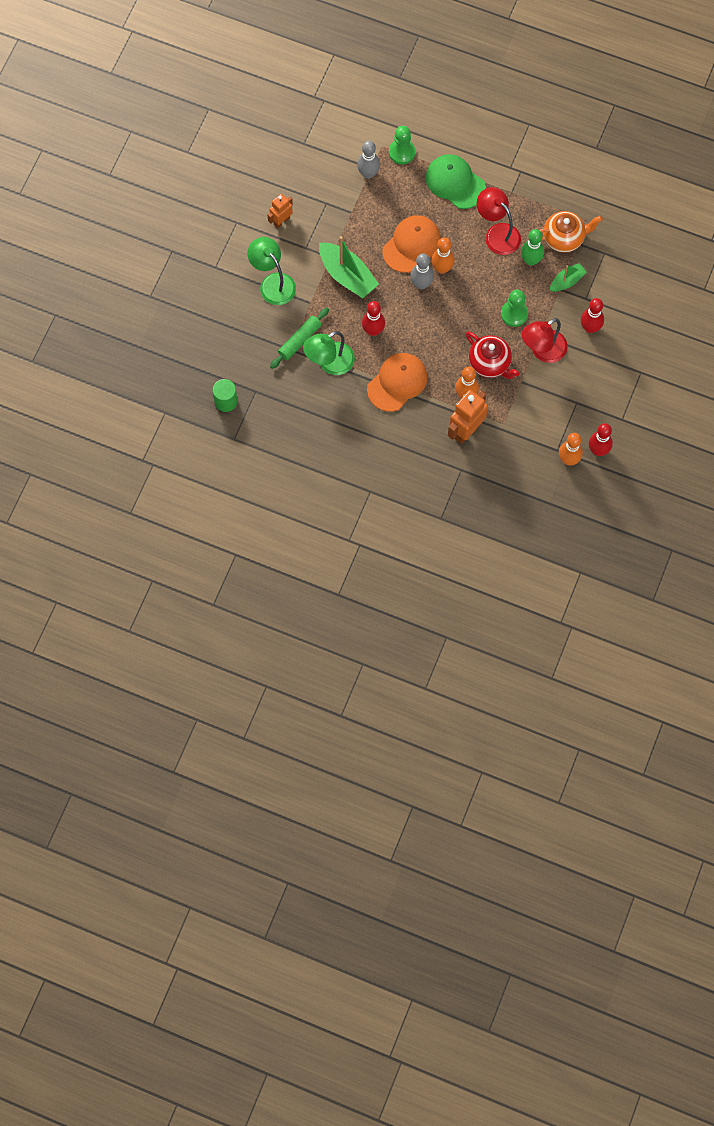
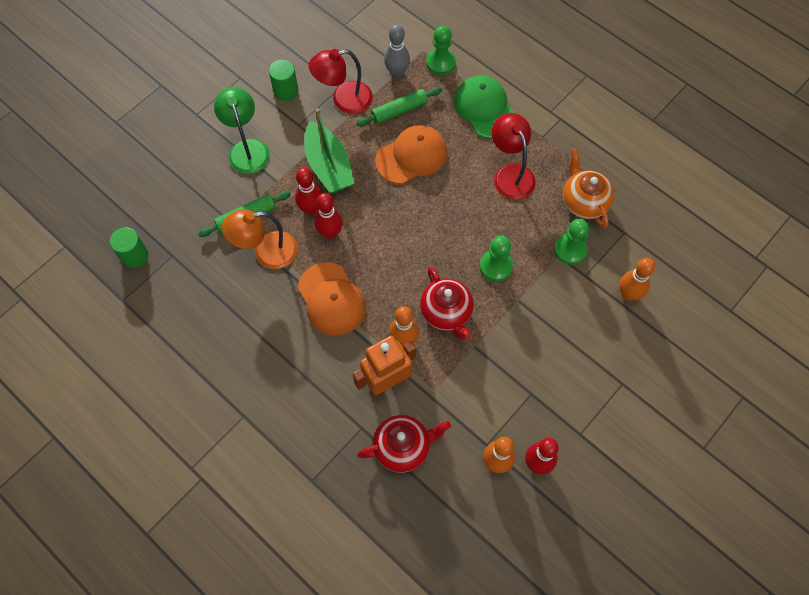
camera: 20 degrees right, 5 degrees down
orange robot [268,194,293,228] -> green cylinder [269,60,298,101]
green lamp [303,331,355,375] -> orange lamp [222,209,298,269]
orange cap [367,353,427,412] -> orange cap turned 90 degrees clockwise [298,262,366,336]
grey bowling pin [410,253,434,289] -> none
orange bowling pin [431,237,455,274] -> orange bowling pin moved to [619,258,655,301]
green bowling pin [521,229,544,266] -> none
red lamp [522,318,568,363] -> red lamp moved to [309,49,373,114]
orange teapot [540,211,603,253] -> orange teapot turned 120 degrees counterclockwise [563,149,614,228]
green boat [550,263,587,292] -> green pawn [554,219,590,265]
red bowling pin [581,298,604,333] -> red bowling pin moved to [295,168,322,215]
none -> green rolling pin [356,87,442,126]
none -> red teapot [357,415,451,473]

